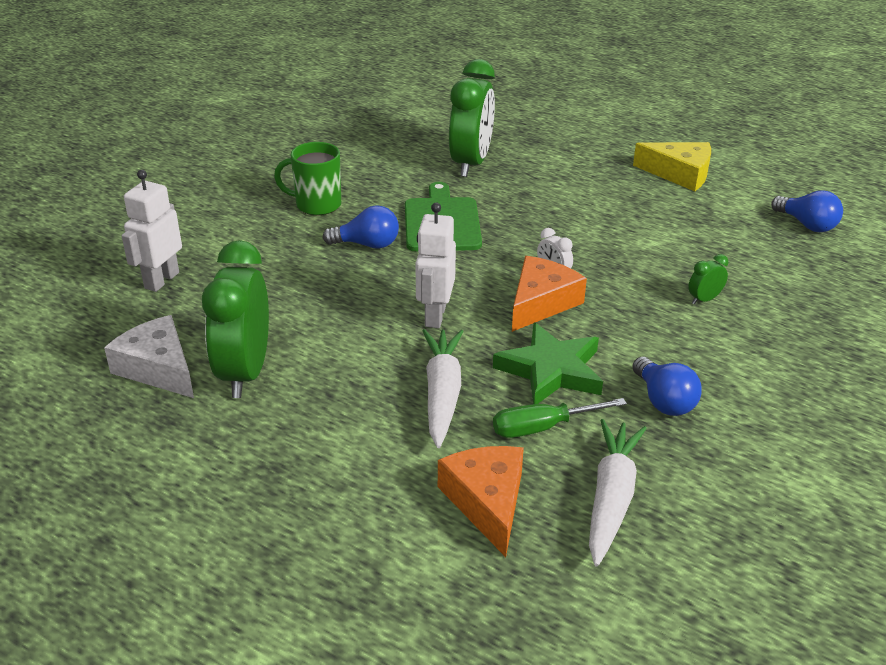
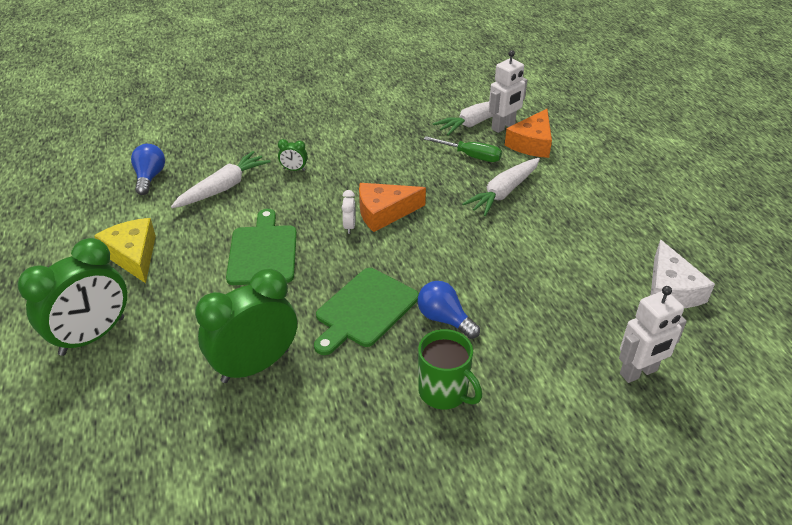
camera: 140 degrees left, 5 degrees up
green clock [202,240,269,398] -> green clock moved to [17,238,127,356]
white robot [416,203,456,328] -> white robot moved to [489,50,527,133]
green star [493,323,603,404] -> none
blue light bulb [632,357,702,416] -> none
none -> white carrot [171,151,271,208]
none -> green cutting board [226,209,297,285]

